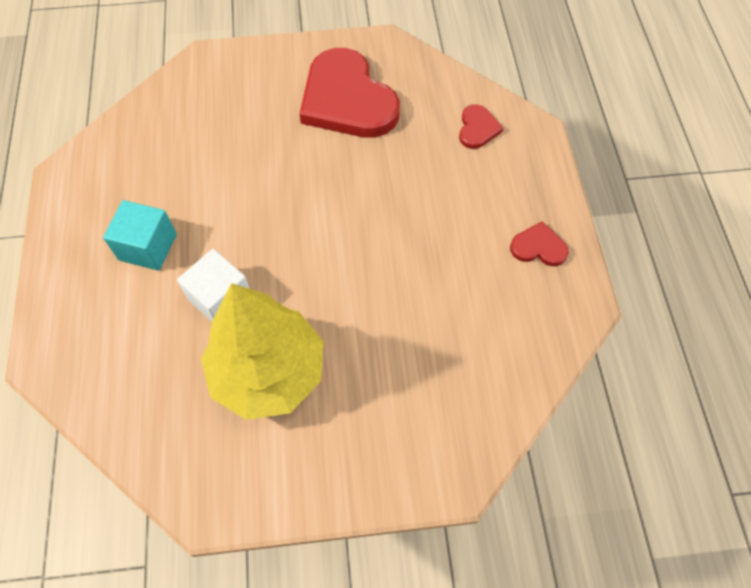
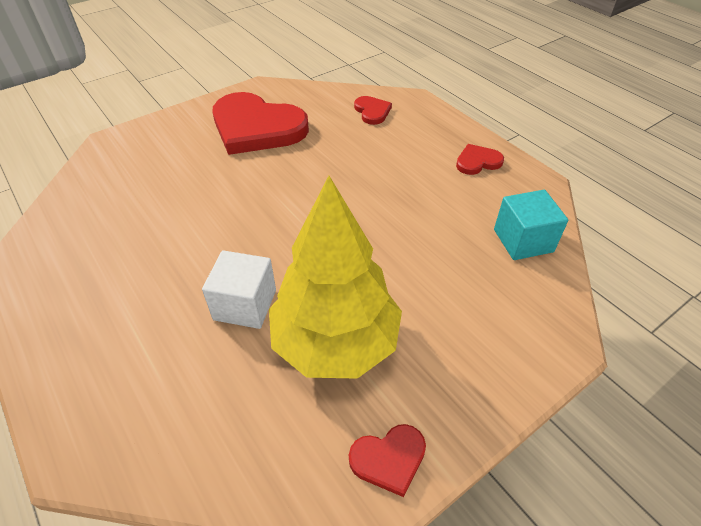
camera: 30 degrees left, 15 degrees down
turquoise cube [103,200,177,271] -> turquoise cube moved to [494,190,568,260]
none -> red heart [349,424,426,497]

